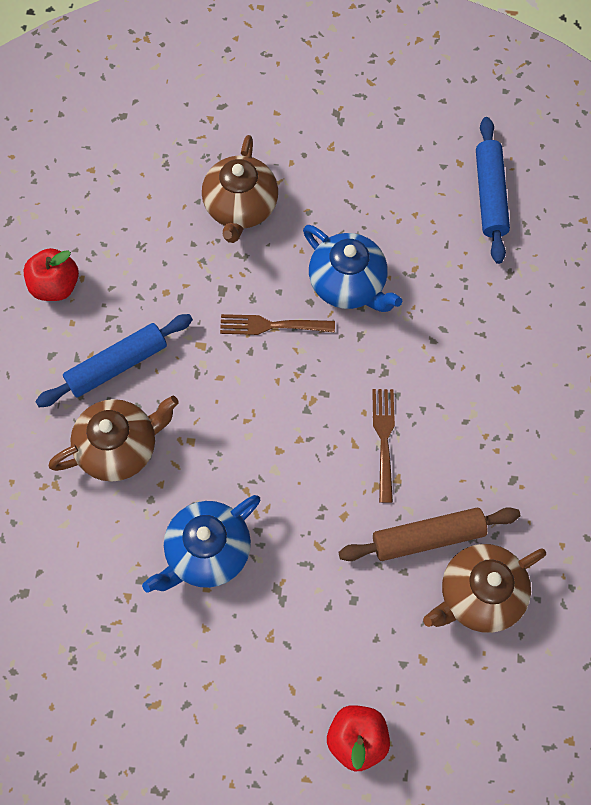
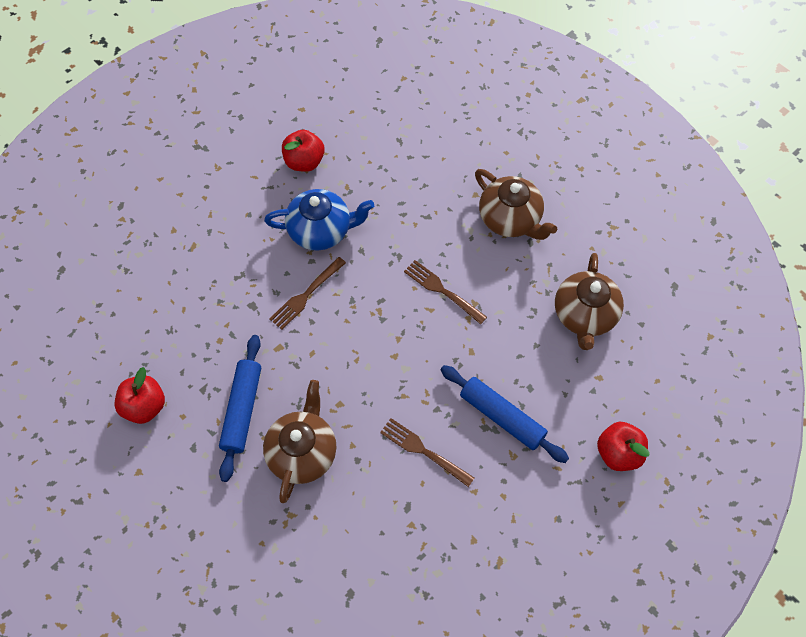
camera: 50 degrees left, 5 degrees down
blue teapot [142,495,260,593] -> brown fork [380,418,474,487]
brown teapot [202,135,278,243] -> brown teapot moved to [475,169,557,240]
brown rolling pin [338,507,520,561] -> none
blue rolling pin [476,117,510,264] -> blue rolling pin moved to [441,365,569,463]
none -> red apple [282,130,324,172]

